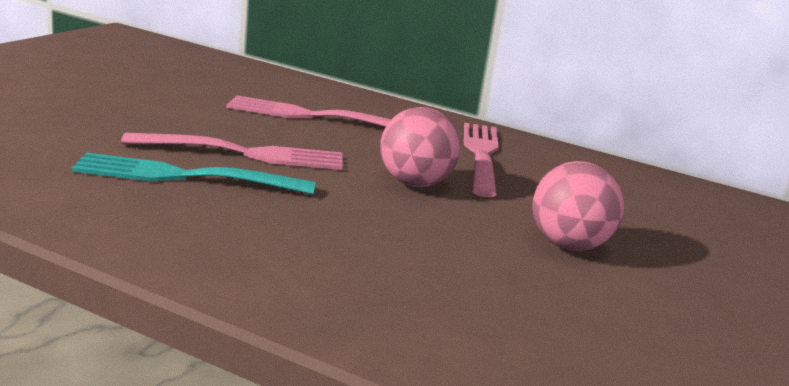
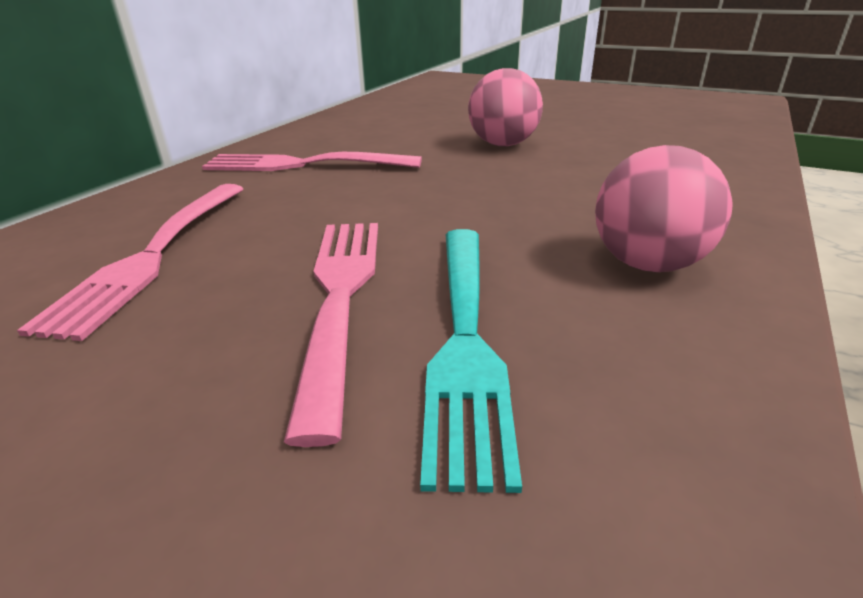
camera: 85 degrees left, 10 degrees up
pink ball [380,107,461,187] -> pink ball moved to [595,145,732,272]

